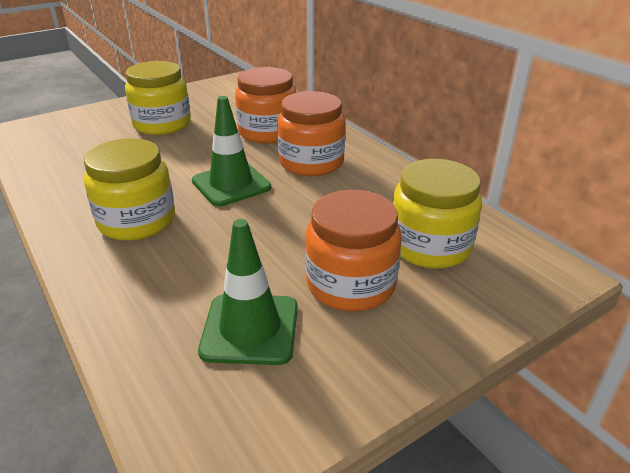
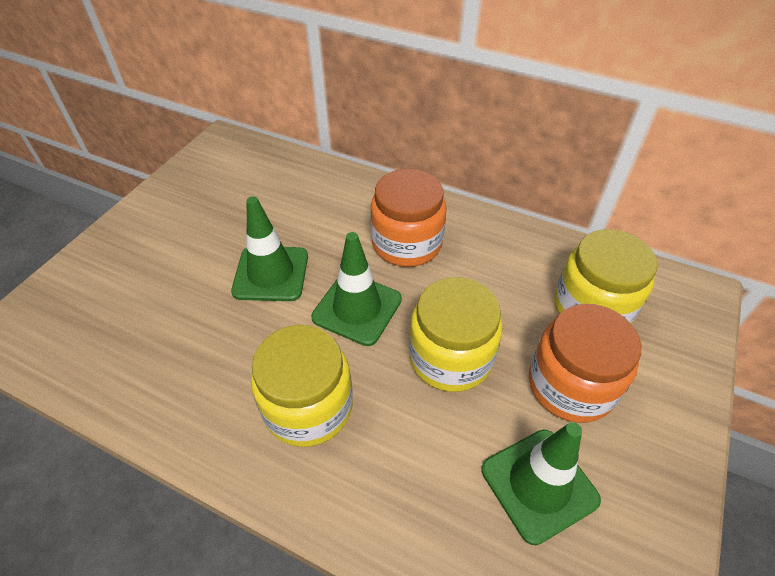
camera: 30 degrees left, 15 degrees up
yellow jar [125,61,191,135] -> yellow jar moved to [409,277,503,392]
orange jar [235,67,297,144] -> none
none -> green traffic cone [231,196,308,301]

